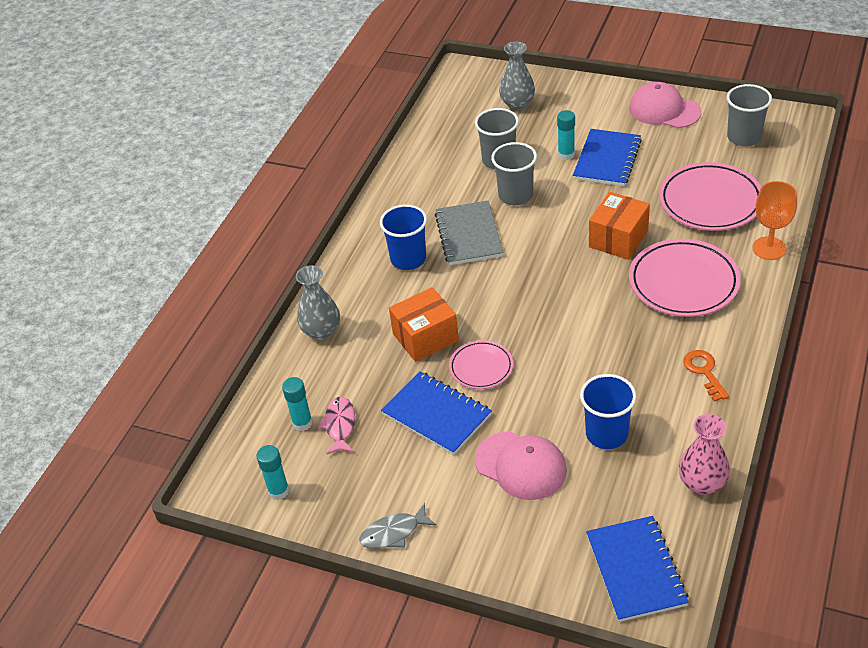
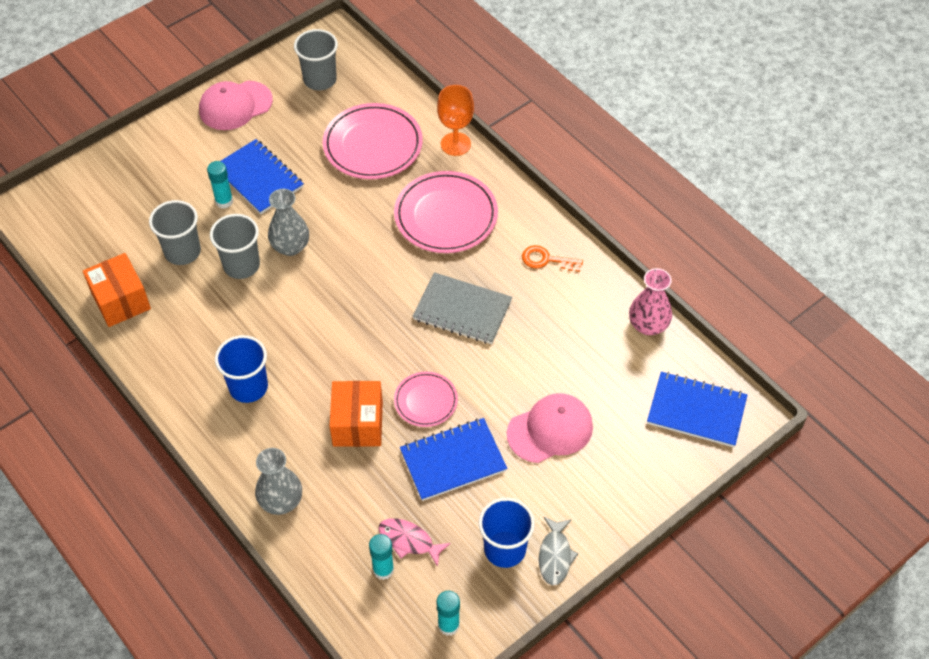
camera: 65 degrees left, 10 degrees up
grey notebook [435,200,504,265] -> grey notebook moved to [413,272,512,344]
grey vase [499,42,535,110] -> grey vase moved to [268,189,309,256]
blue cup [580,374,637,449] -> blue cup moved to [478,497,535,568]
orange box [589,192,650,260] -> orange box moved to [83,253,151,327]

